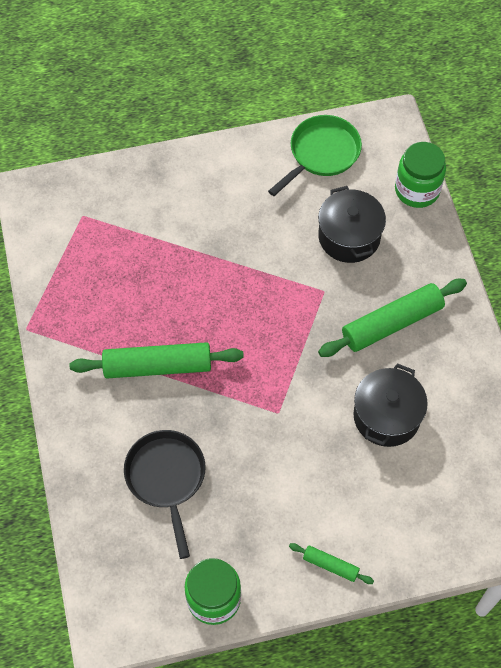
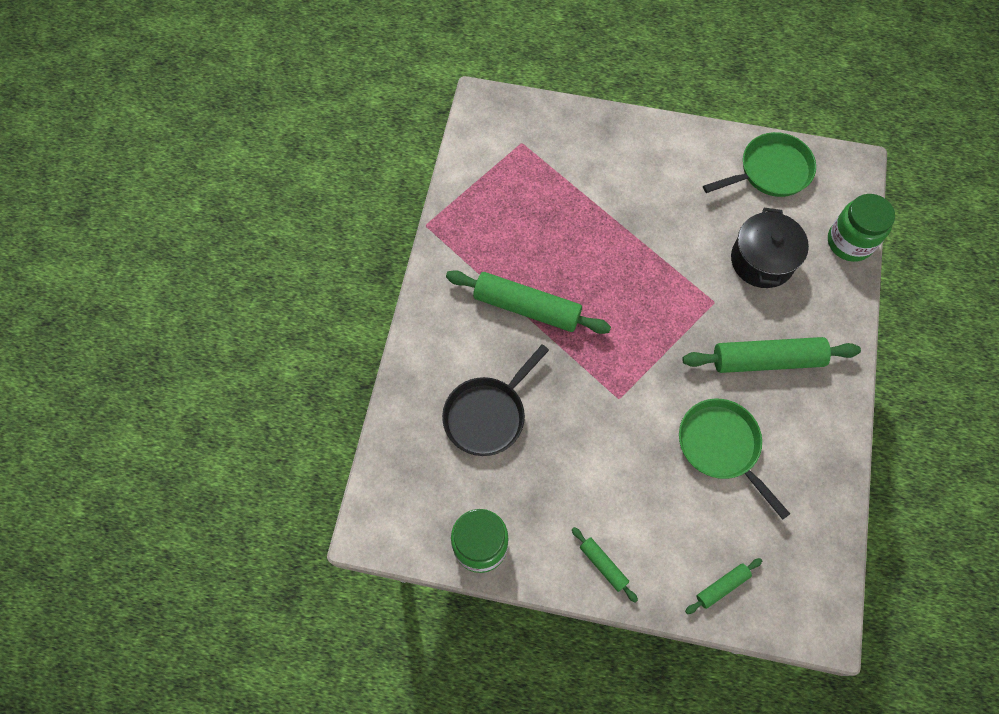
camera: 25 degrees right, 5 degrees up
black pan [124,430,206,559] -> black pan turned 150 degrees counterclockwise [442,344,549,456]
black pot [353,363,428,447] -> green pan [679,399,790,520]
none -> green rolling pin [685,558,762,614]

